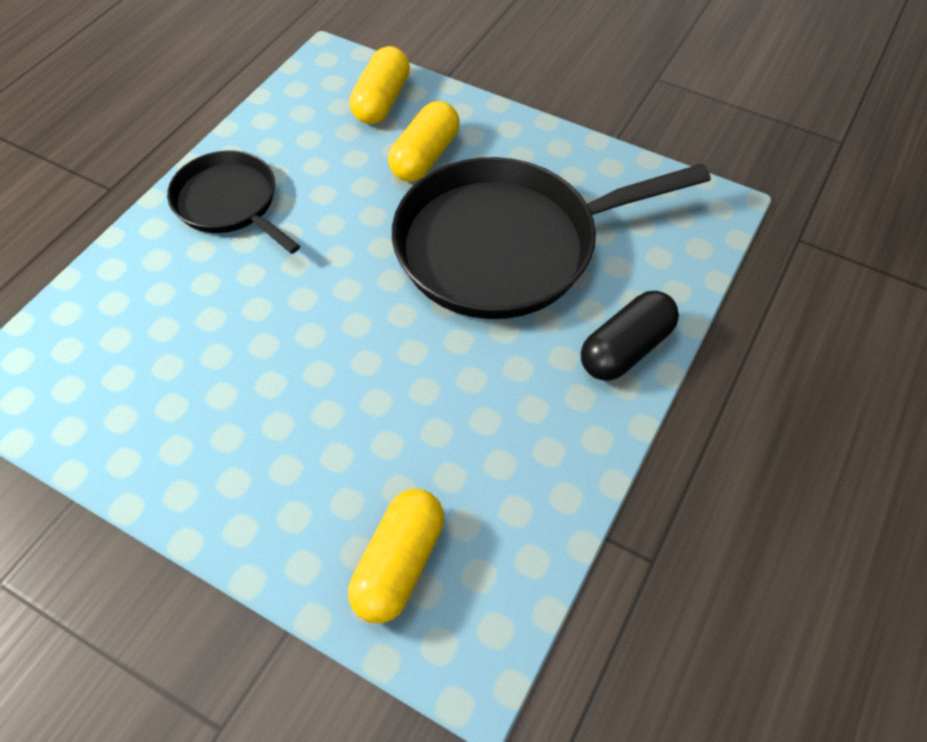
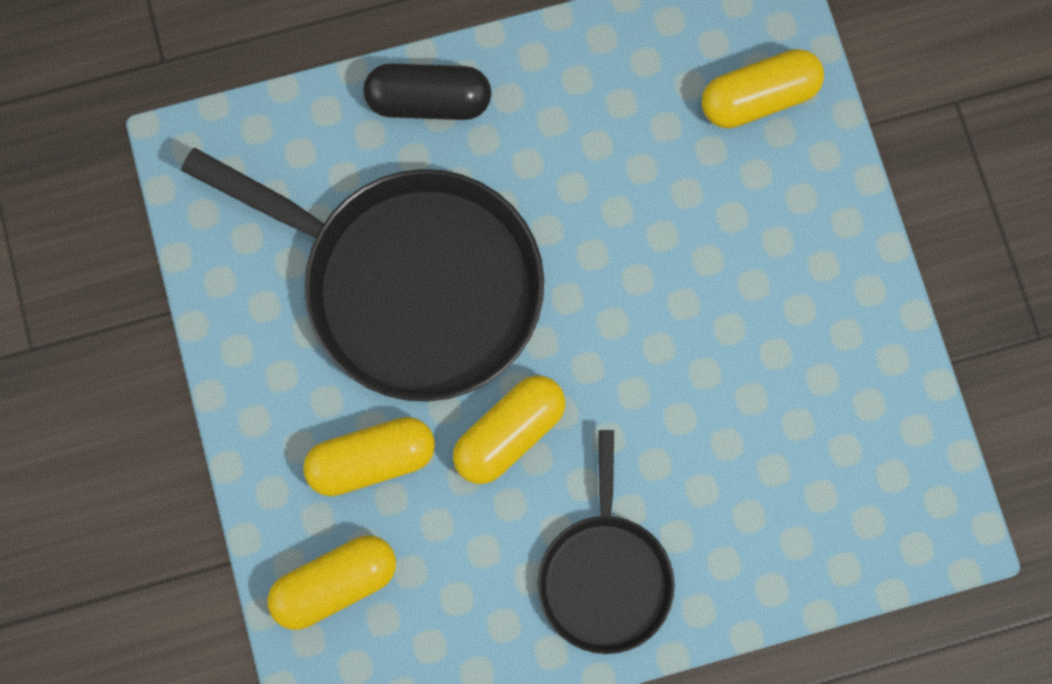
camera: 135 degrees left, 20 degrees up
none -> yellow capsule [453,375,565,484]

